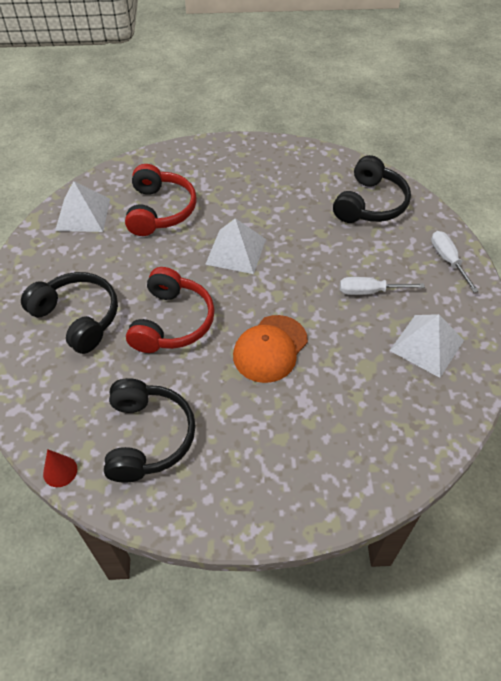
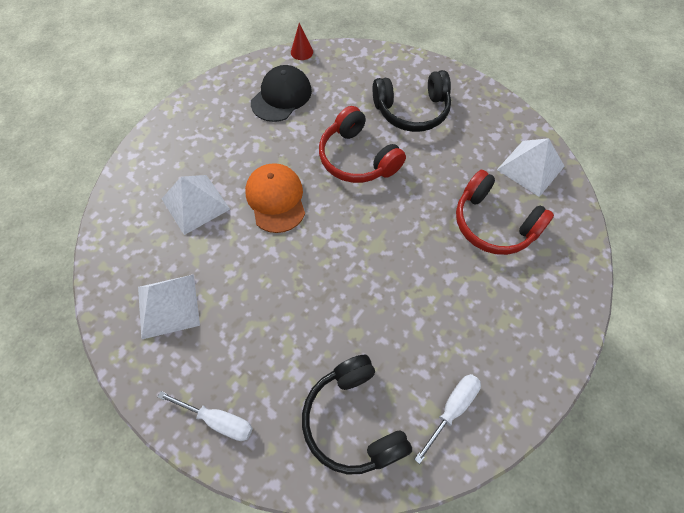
camera: 130 degrees right, 10 degrees up
black headphones [104,378,196,483] -> black cap [251,65,312,122]
white pyramid [205,218,266,274] -> white pyramid moved to [162,175,230,235]
white screwdriver [340,277,425,295] -> white screwdriver moved to [414,374,481,464]

